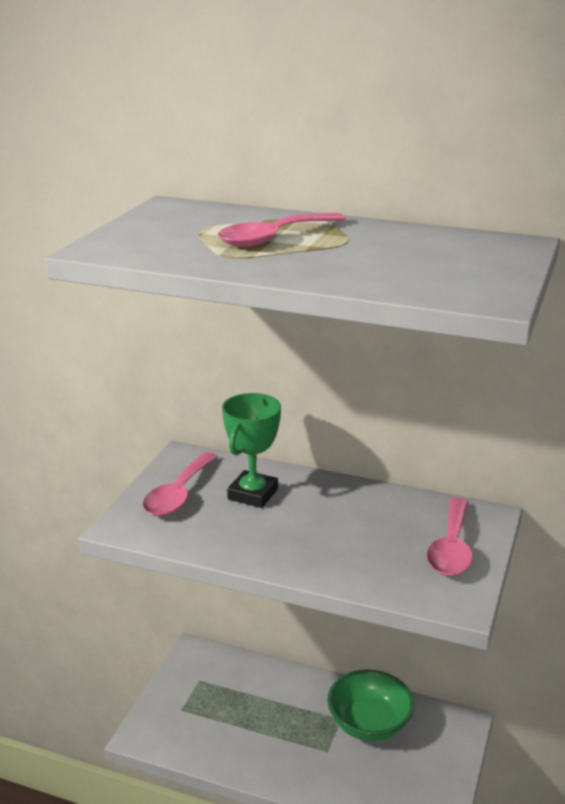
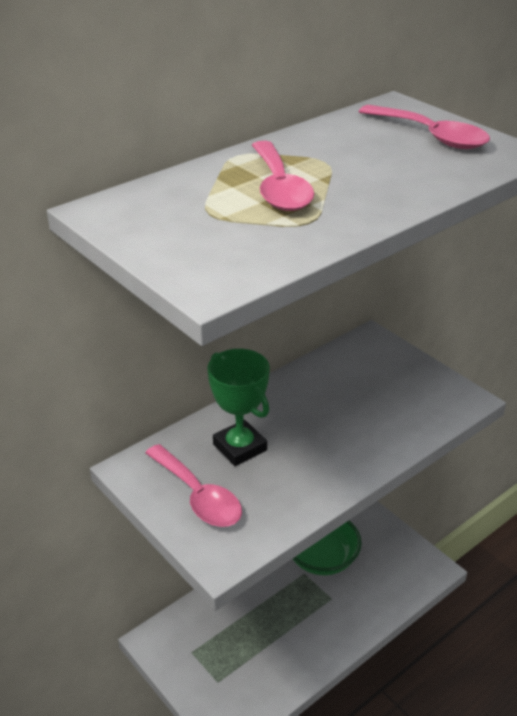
camera: 60 degrees left, 10 degrees up
pink spoon [427,498,473,576] -> pink spoon moved to [358,105,490,149]

